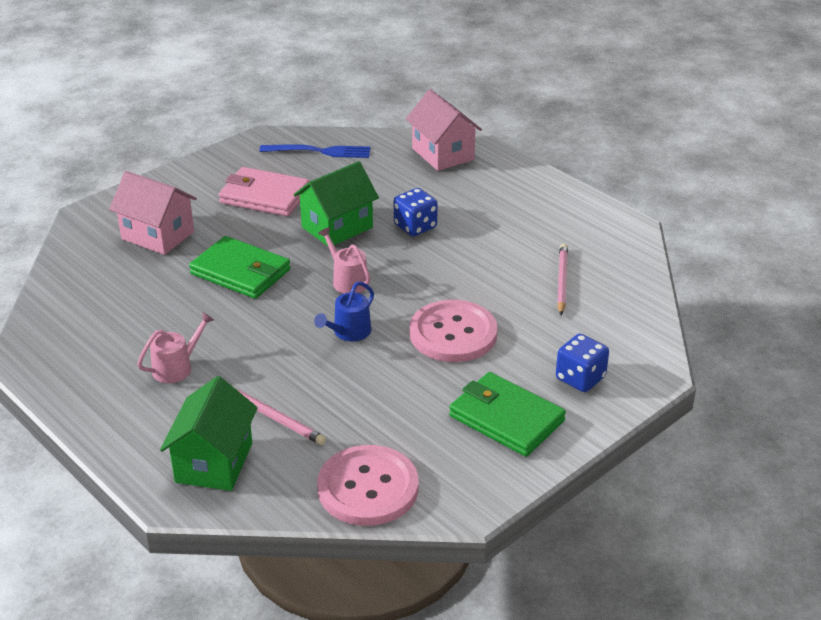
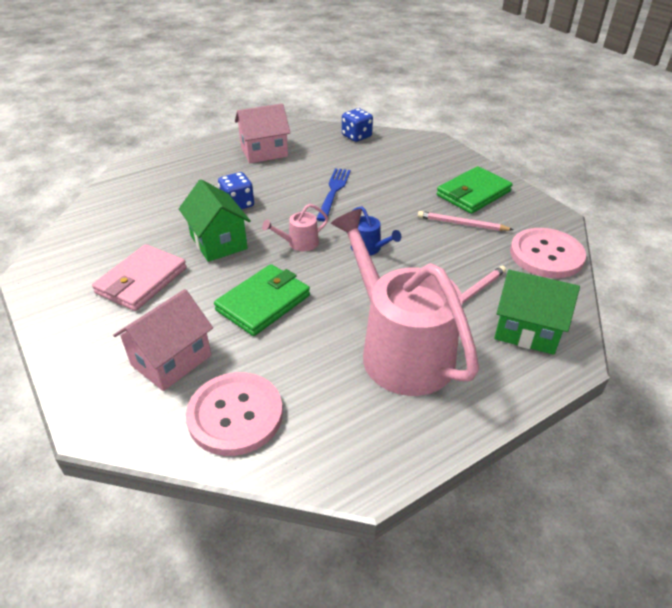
camera: 80 degrees left, 5 degrees up
pink watering can [137,312,214,383] -> pink watering can [331,209,479,396], size x2.50
blue fork [260,144,370,158] -> blue fork moved to [316,168,351,222]
pink house [406,89,482,171] -> pink house moved to [235,103,290,163]
pink button [410,300,497,362] -> pink button moved to [186,372,283,456]
blue dice [556,334,609,392] -> blue dice moved to [342,108,373,142]
pink pencil [557,244,568,315] -> pink pencil moved to [418,211,513,231]

